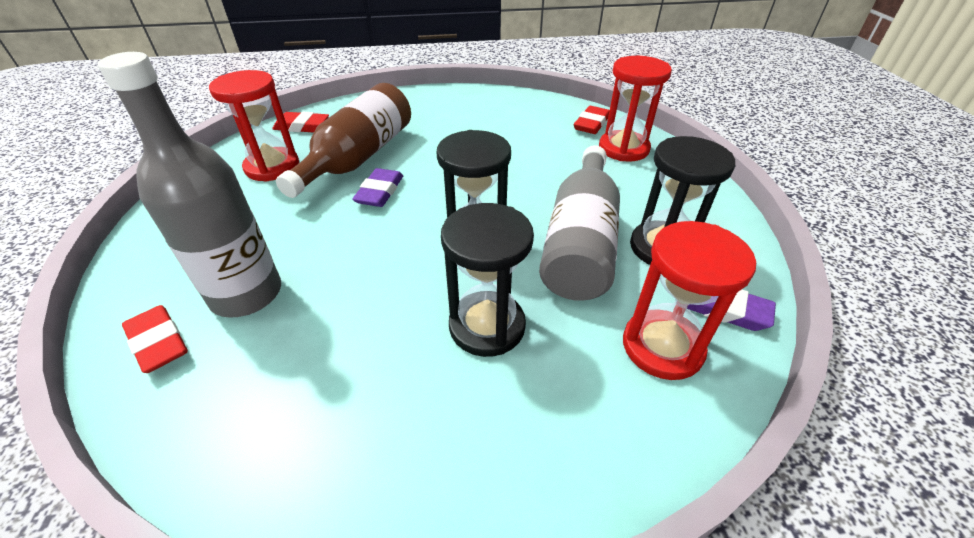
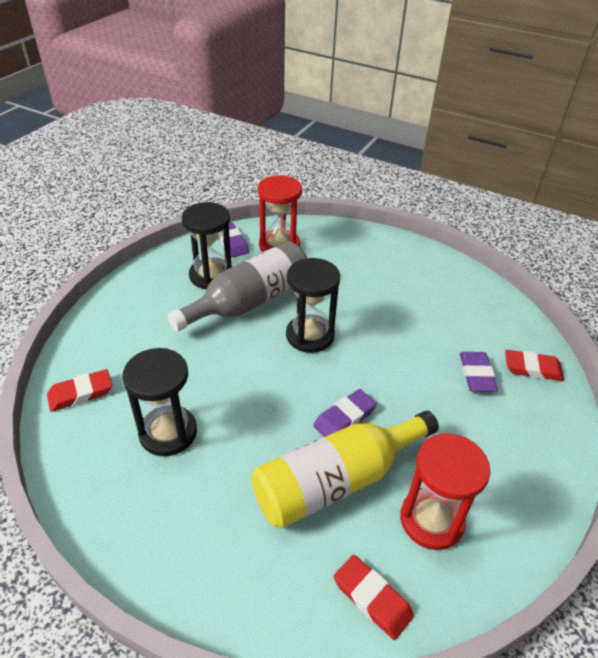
camera: 145 degrees left, 0 degrees up
grey bottle [98,52,281,318] -> purple eraser [460,352,498,392]
red eraser [122,305,188,373] -> red eraser turned 75 degrees counterclockwise [505,350,564,381]
brown bottle [276,83,411,198] -> yellow bottle [251,411,439,529]
black hourglass [441,203,534,357] -> black hourglass moved to [122,348,197,456]
red hourglass [599,56,672,162] -> none

